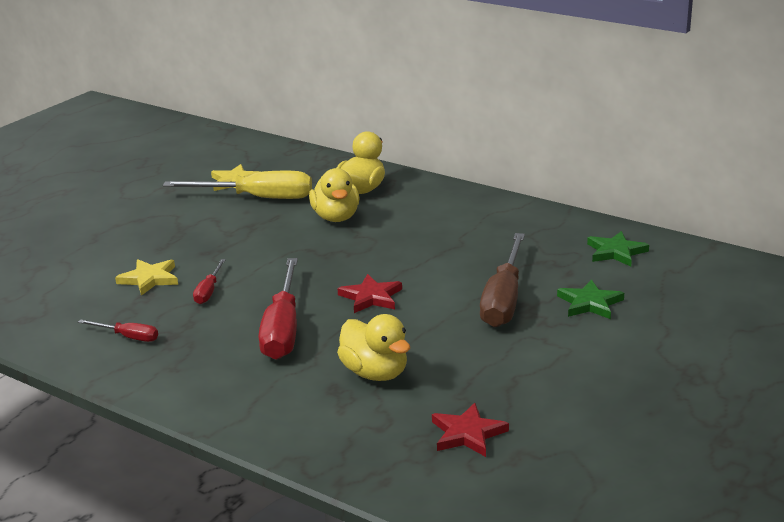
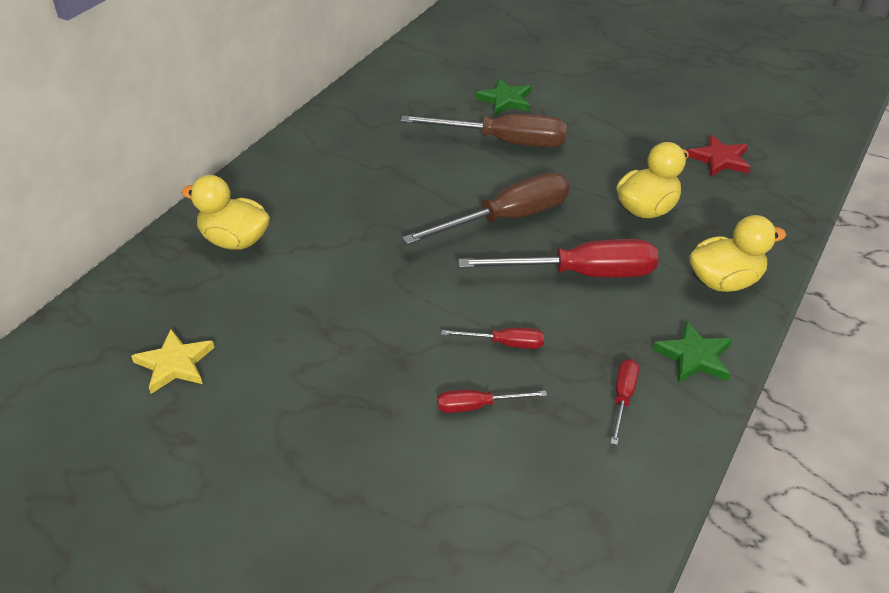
camera: 95 degrees left, 15 degrees up
yellow star [115,259,178,296] -> red screwdriver [437,390,547,413]
yellow screwdriver [163,171,312,199] -> none
yellow duck [309,168,359,222] -> yellow duck moved to [689,215,786,292]
red star [338,274,402,313] -> brown screwdriver [402,172,570,245]
green star [587,231,649,266] -> green star moved to [653,321,732,383]

